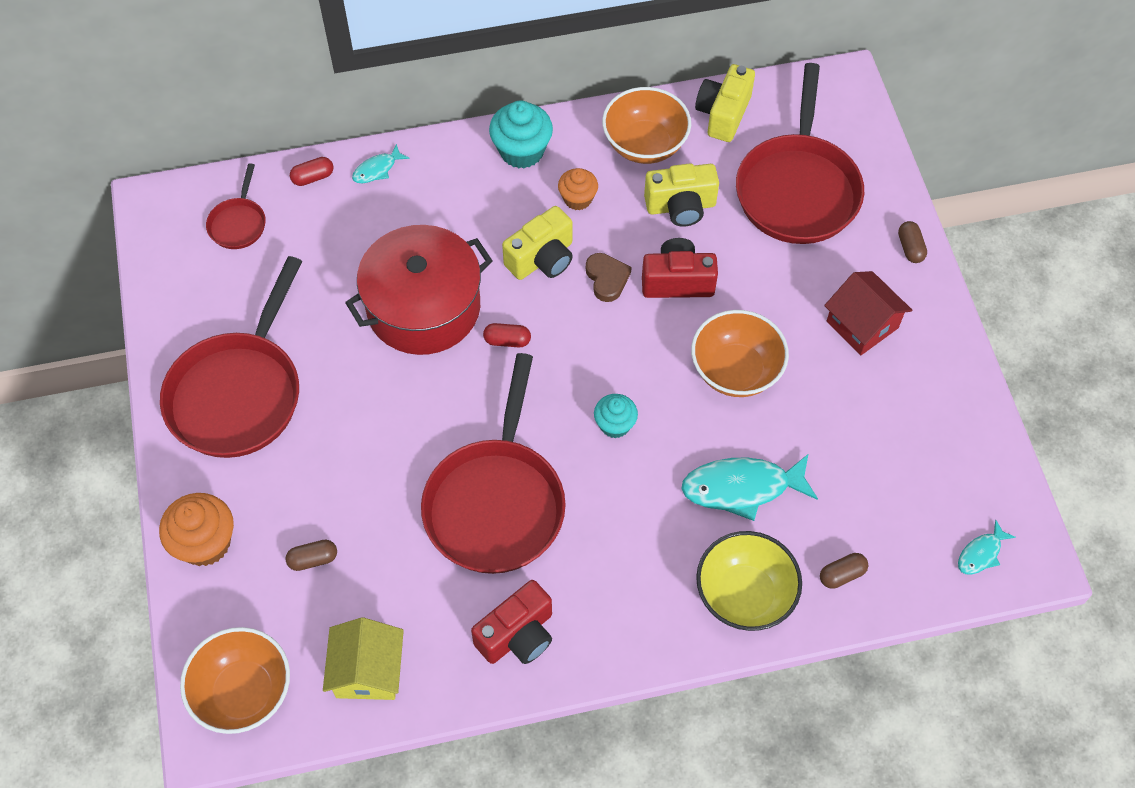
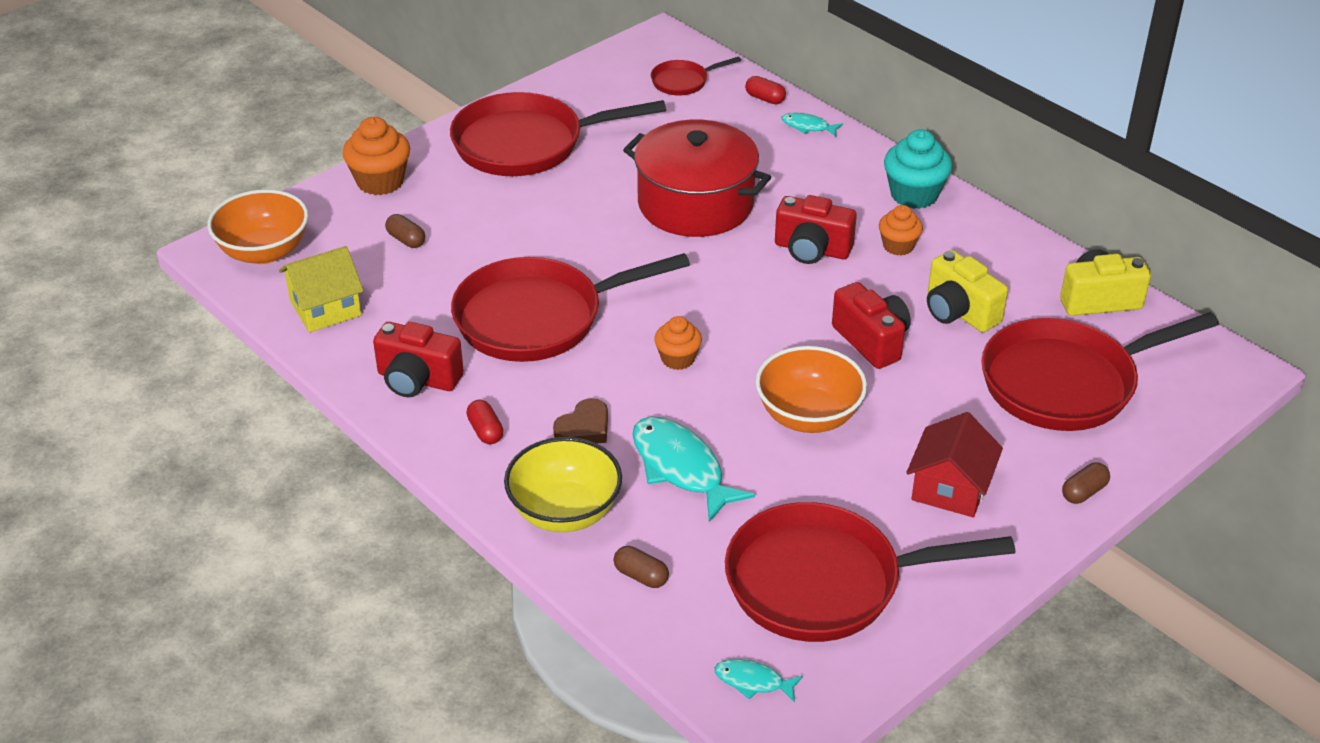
camera: 60 degrees right, 20 degrees down
red capsule [483,323,531,347] -> red capsule moved to [466,400,503,444]
yellow camera [502,206,573,280] -> red camera [775,195,857,264]
brown heart [586,253,632,302] -> brown heart moved to [553,398,608,443]
turquoise cupcake [594,394,638,438] -> orange cupcake [654,316,702,370]
orange bowl [602,87,691,164] -> none
none -> red pan [725,502,1016,642]

